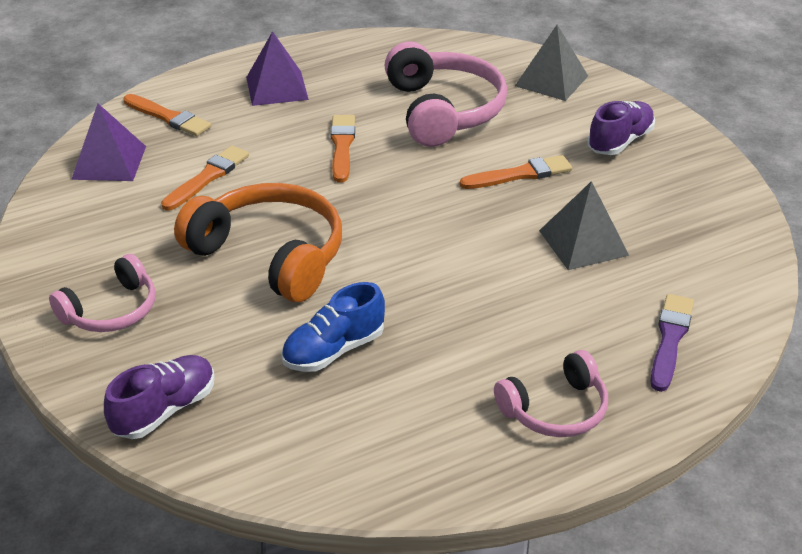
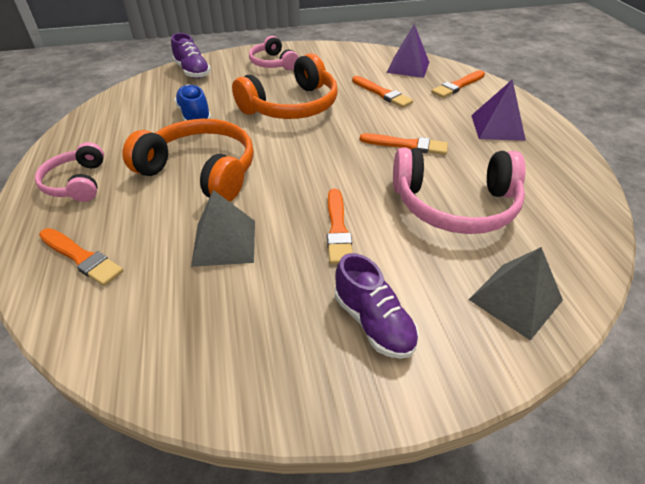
camera: 105 degrees right, 5 degrees up
purple brush [650,294,694,392] -> orange brush [39,228,124,286]
none -> orange headphones [123,119,254,202]

